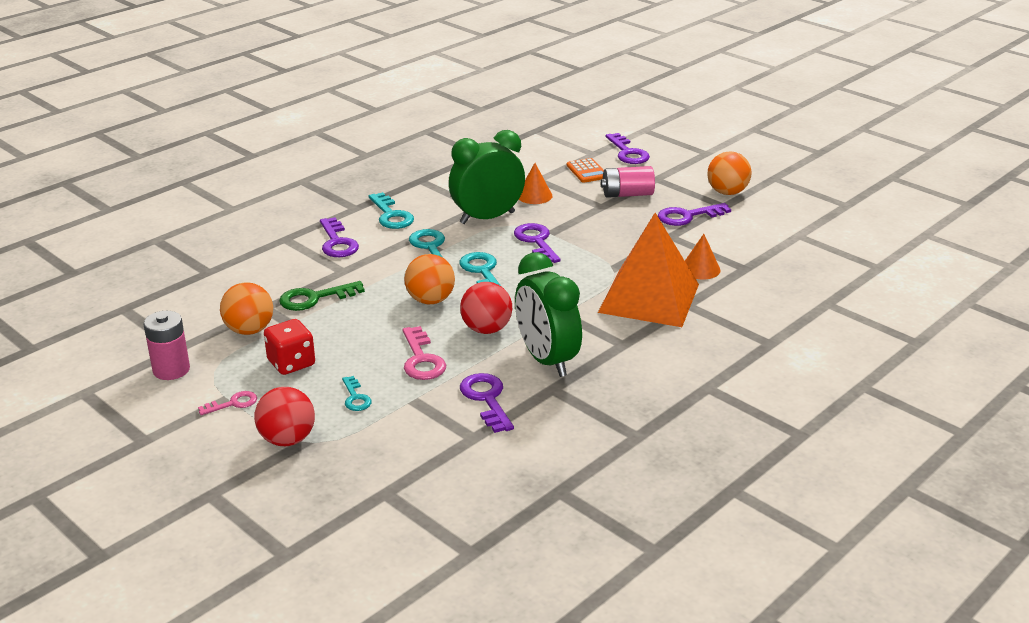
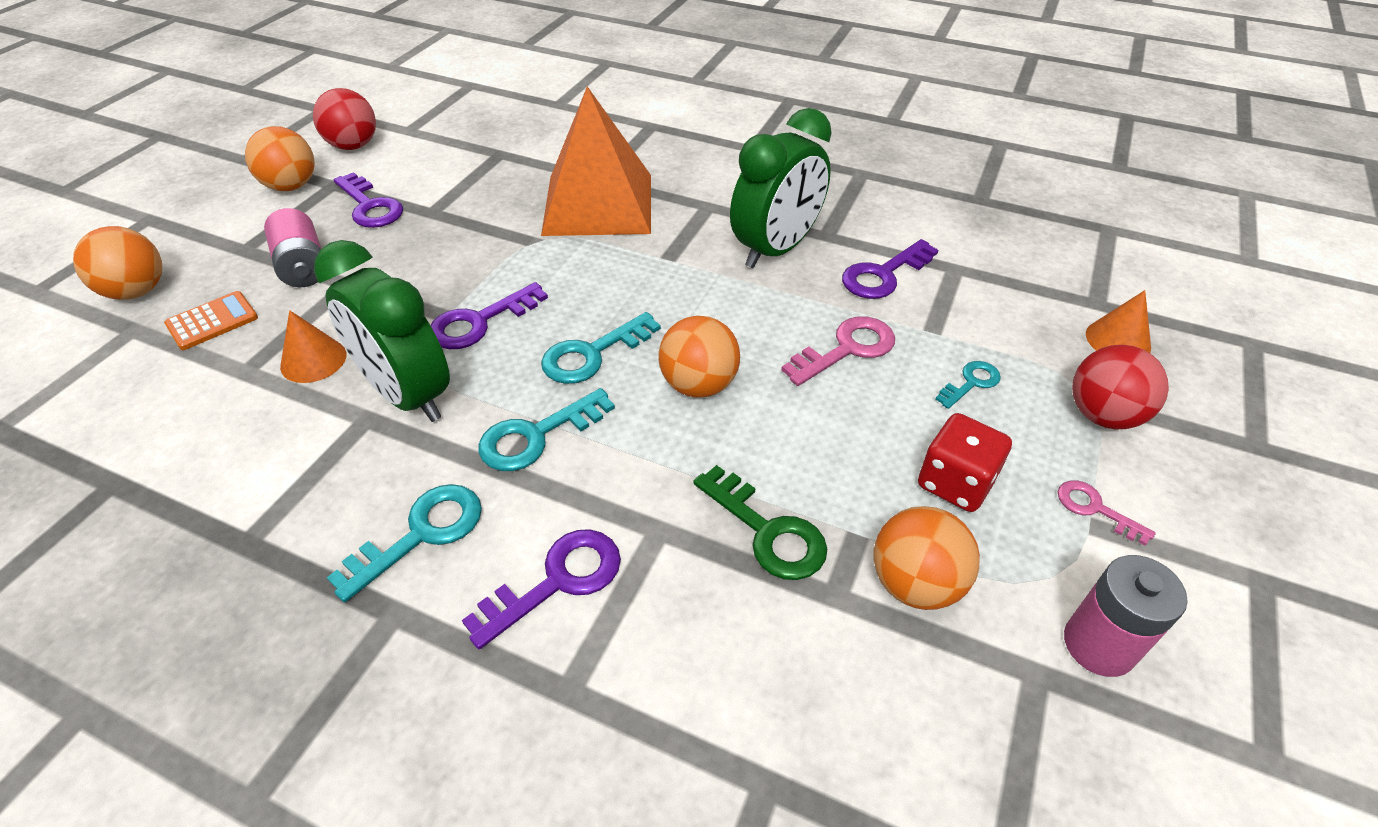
camera: 110 degrees left, 15 degrees up
red ball [460,282,512,334] -> red ball moved to [313,88,376,150]
purple key [606,133,650,164] -> orange ball [73,226,162,300]
orange cone [685,234,720,280] -> orange cone moved to [1086,290,1151,353]

